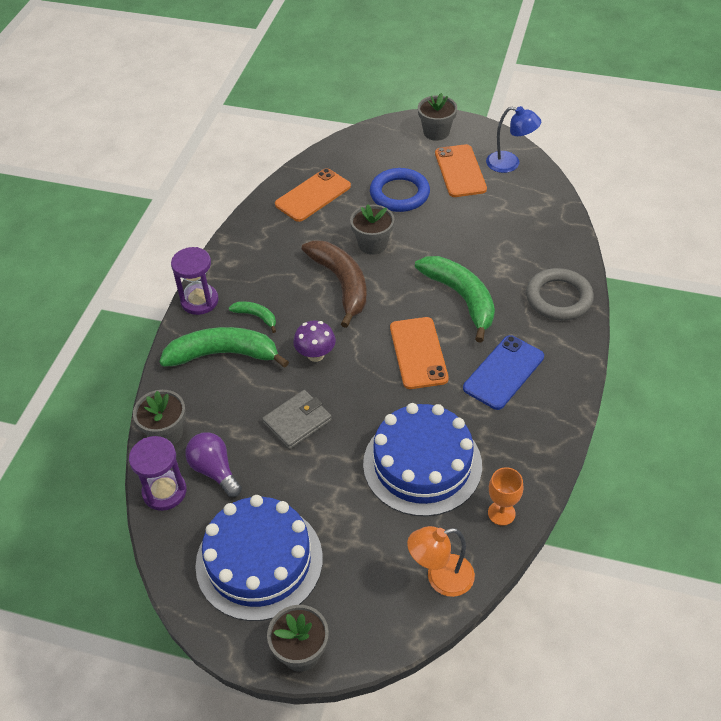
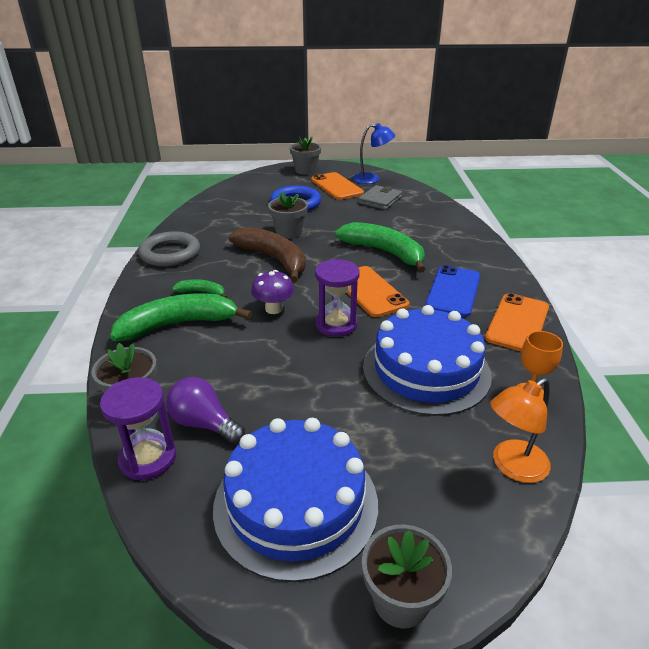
camera: 20 degrees left, 15 degrees down
purple hourglass [171,247,219,315] -> purple hourglass moved to [315,259,360,337]
grey wallet [262,390,332,450] -> grey wallet moved to [359,185,403,210]
orange phone [275,168,351,222] -> orange phone moved to [485,293,549,351]
grey ring [526,268,594,320] -> grey ring moved to [138,231,200,267]

